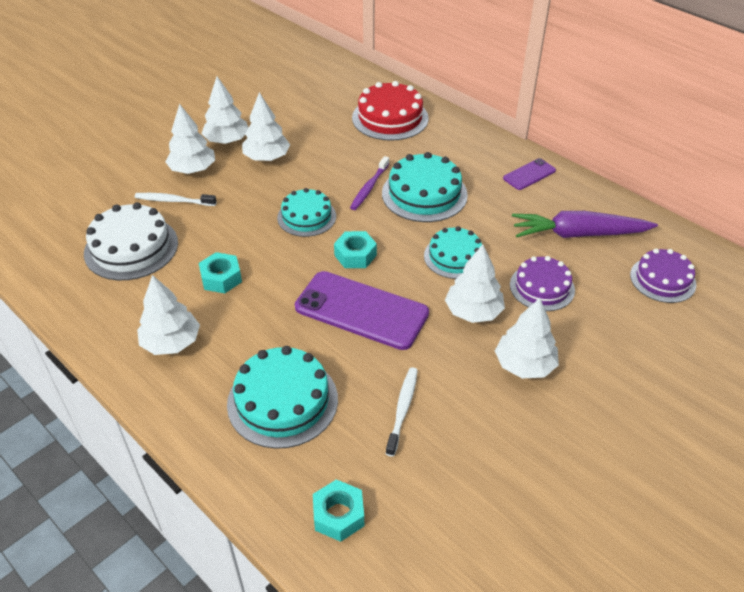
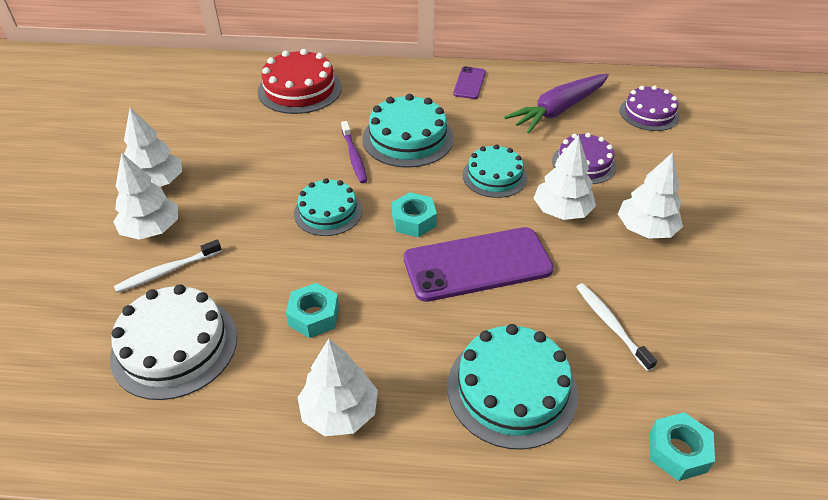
camera: 40 degrees left, 0 degrees up
white tree [242,92,290,161] -> none

